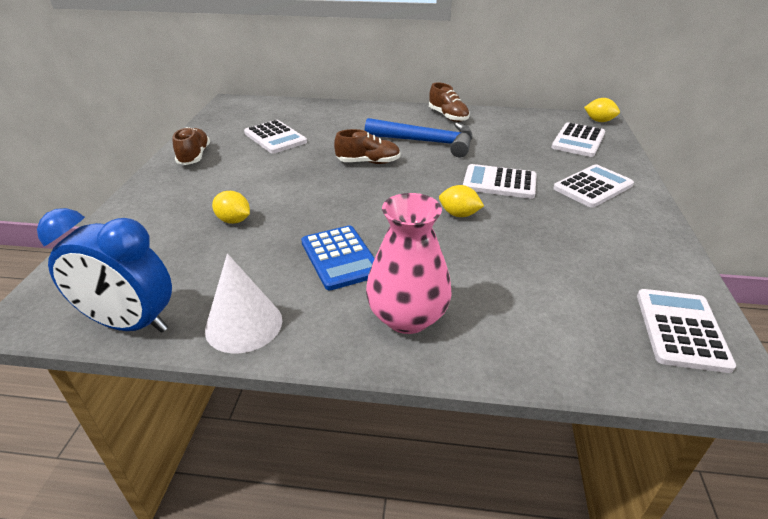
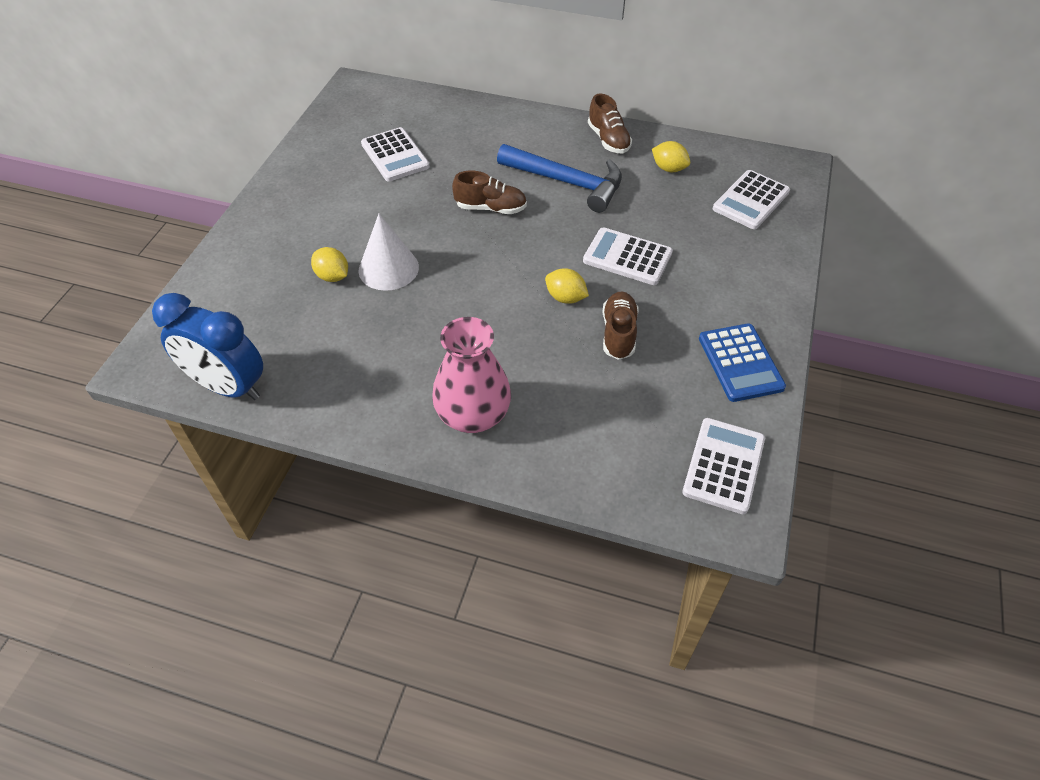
camera: 10 degrees right, 15 degrees up
brown shoe [173,127,210,165] -> brown shoe moved to [602,292,638,360]
white cone [205,254,282,354] -> white cone moved to [359,214,419,291]
blue calculator [301,226,375,290] -> blue calculator moved to [699,323,786,402]
white calculator [553,164,634,208] -> none
yellow lemon [584,98,620,122] -> yellow lemon moved to [652,141,690,172]

